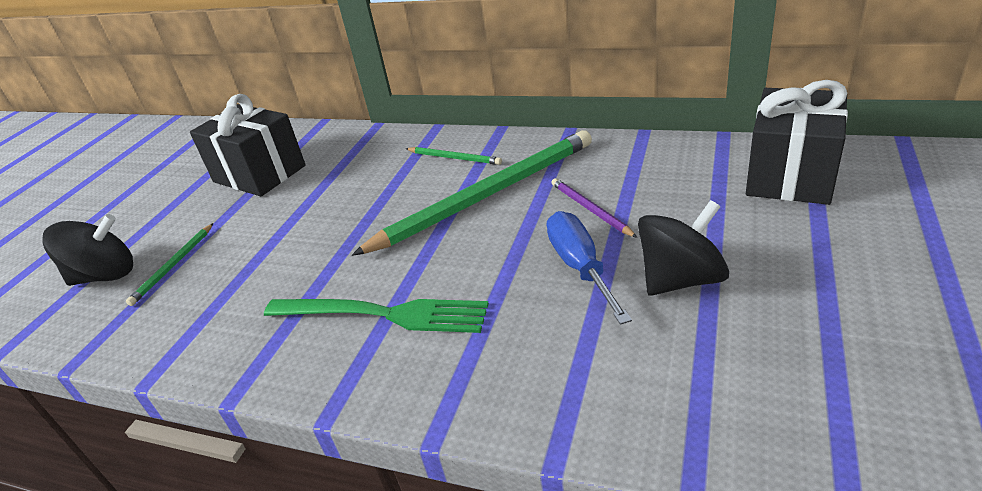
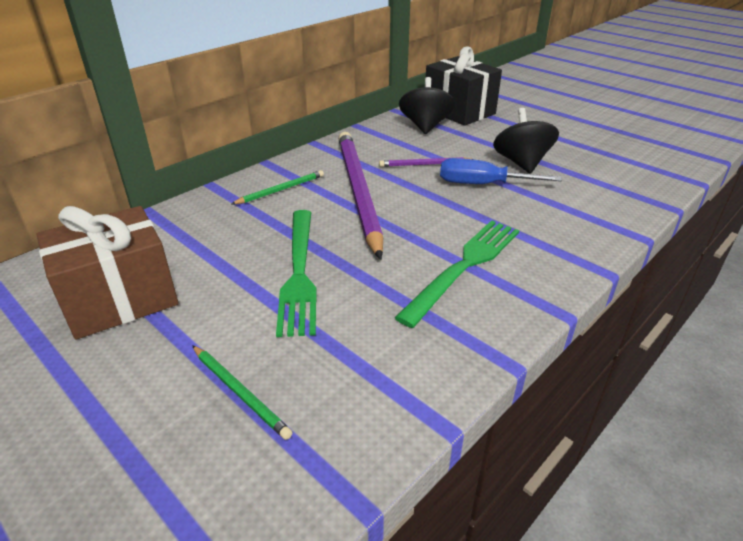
camera: 70 degrees left, 0 degrees up
black spinning top [42,214,133,286] -> black spinning top moved to [399,77,455,134]
black gift [190,94,306,197] -> brown gift [37,206,179,340]
green pencil [352,130,592,256] -> purple pencil [338,132,383,260]
none -> green fork [276,210,317,337]

